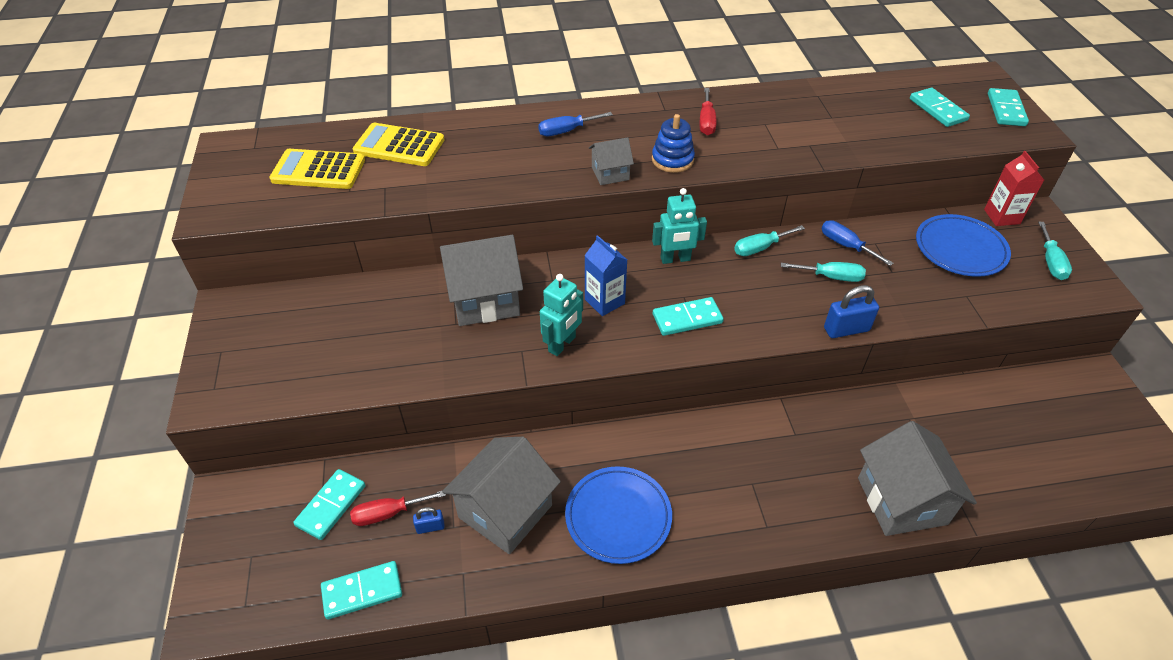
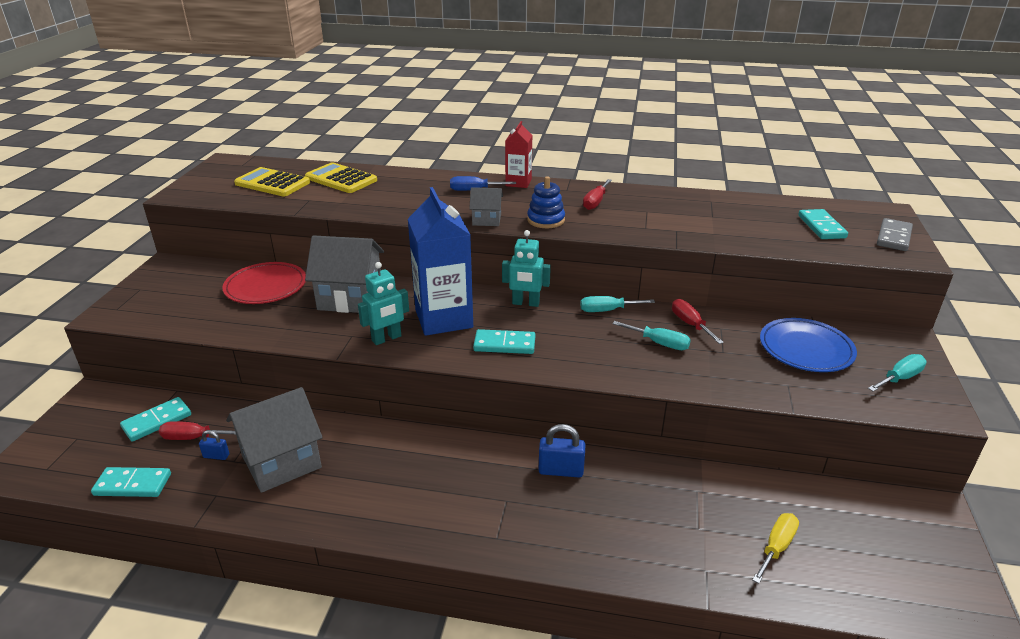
camera: 20 degrees right, 15 degrees down
blue plate [565,466,672,564] -> none
blue carton [584,235,627,316] -> blue carton [408,187,473,336], size x1.87
blue screwdriver [821,220,893,266] -> red screwdriver [672,299,724,344]
blue padlock [824,285,879,338] -> blue padlock moved to [538,424,585,477]
grey house [858,421,977,536] -> none
red carton [984,151,1044,226] -> red carton moved to [505,121,532,188]
turquoise domino [988,88,1029,126] -> grey domino [877,218,913,251]
turquoise screwdriver [1038,222,1072,280] -> turquoise screwdriver turned 150 degrees counterclockwise [868,354,927,391]
none -> red plate [222,262,306,304]
none -> yellow screwdriver [752,513,799,584]

